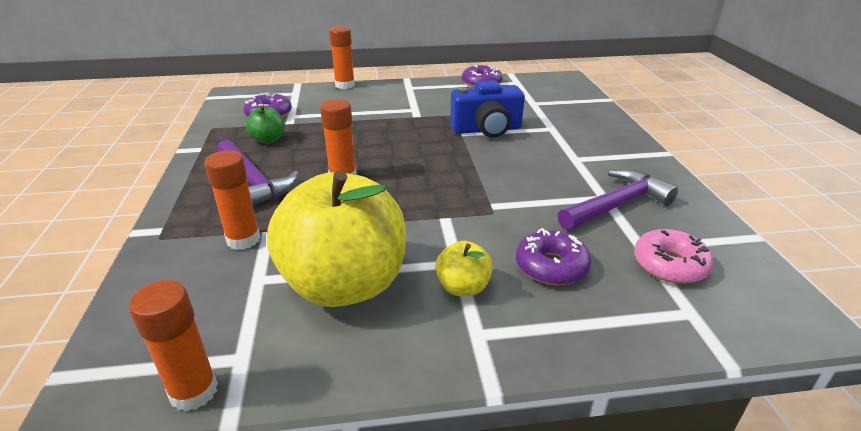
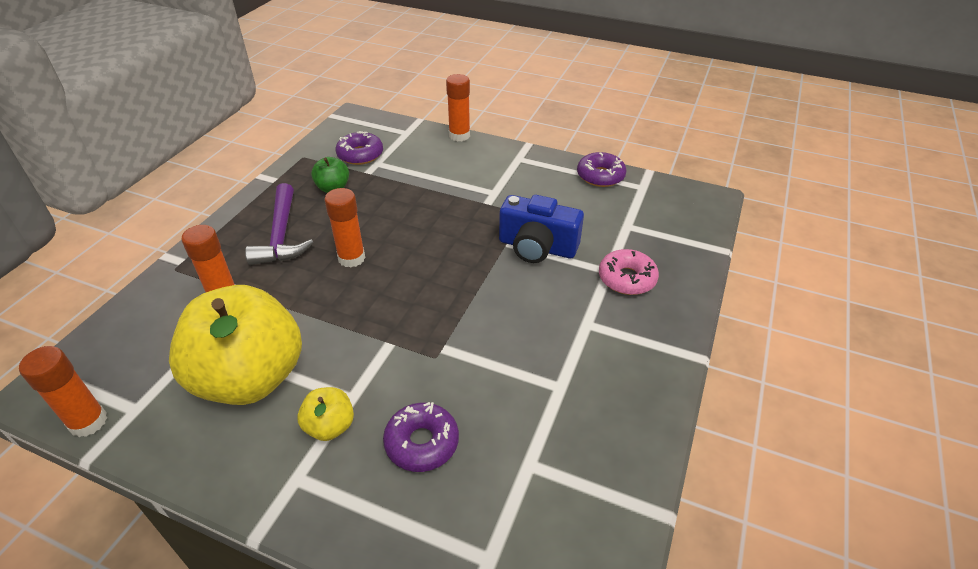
camera: 30 degrees right, 10 degrees up
purple hammer [558,169,678,231] -> none
pink donut [634,229,714,284] -> pink donut moved to [599,249,659,295]

